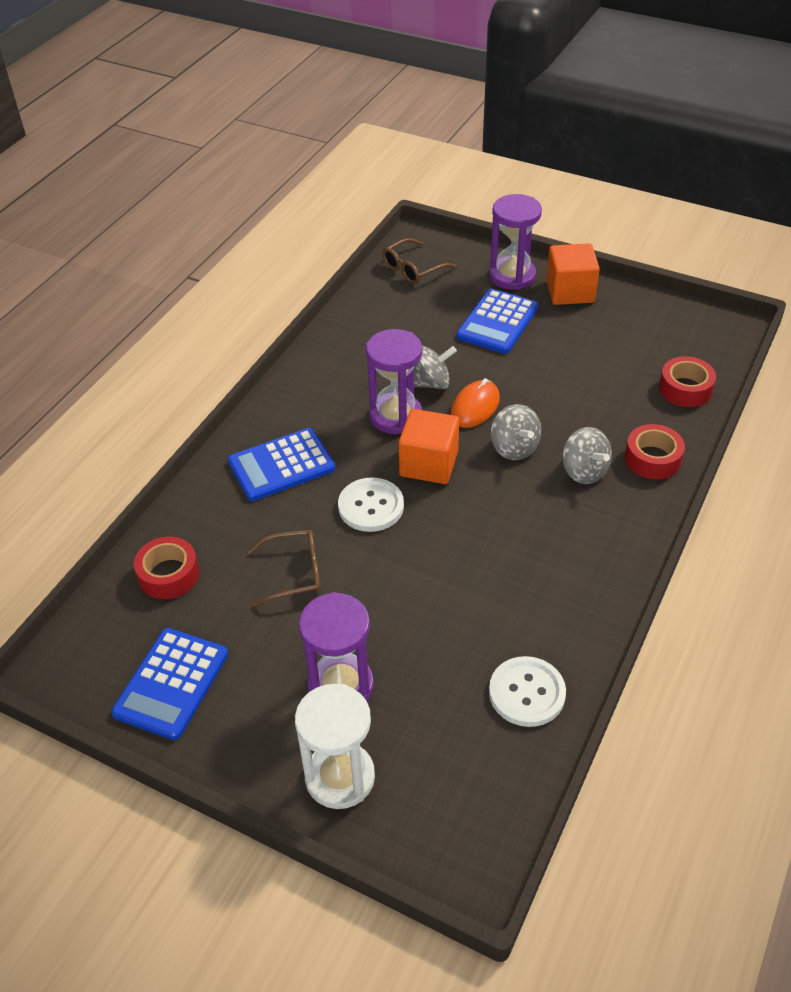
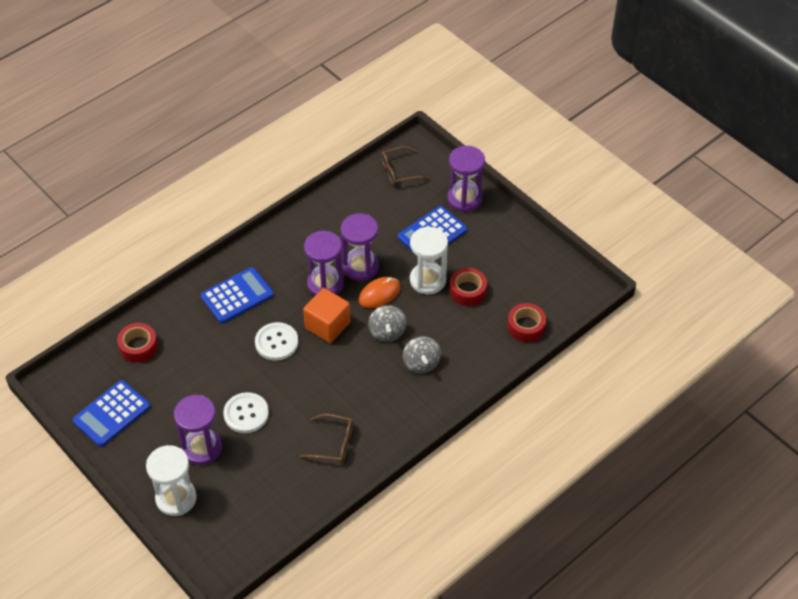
camera: 20 degrees right, 5 degrees up
blue calculator [228,428,335,501] -> blue calculator turned 150 degrees clockwise [201,267,274,323]
brown glasses [247,530,321,607] -> brown glasses moved to [300,414,353,462]
grey spinning top [414,346,457,389] -> purple hourglass [341,213,379,281]
white button [489,656,566,727] -> white button moved to [223,392,269,433]
orange cube [546,243,600,305] -> none
red tape [625,424,685,480] -> red tape moved to [450,268,487,306]
none -> white hourglass [410,227,448,295]

